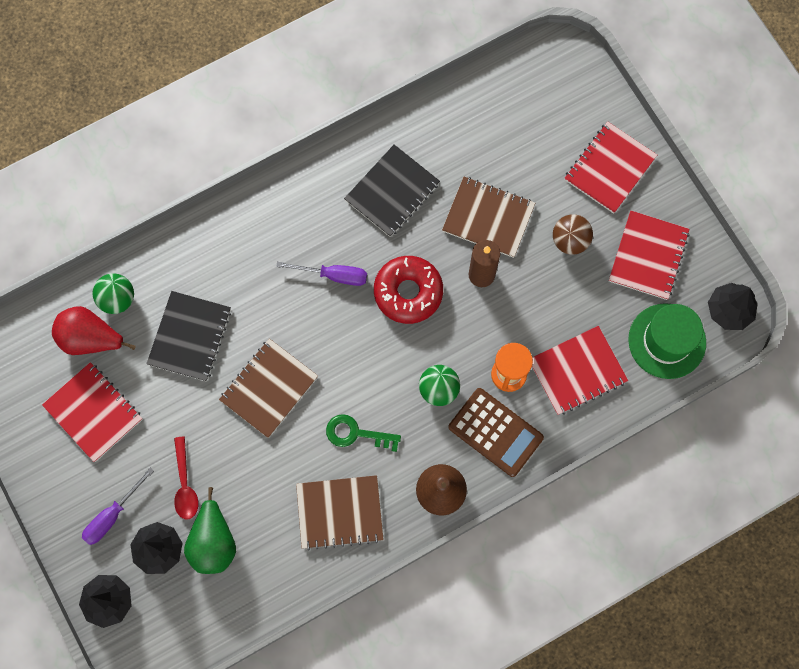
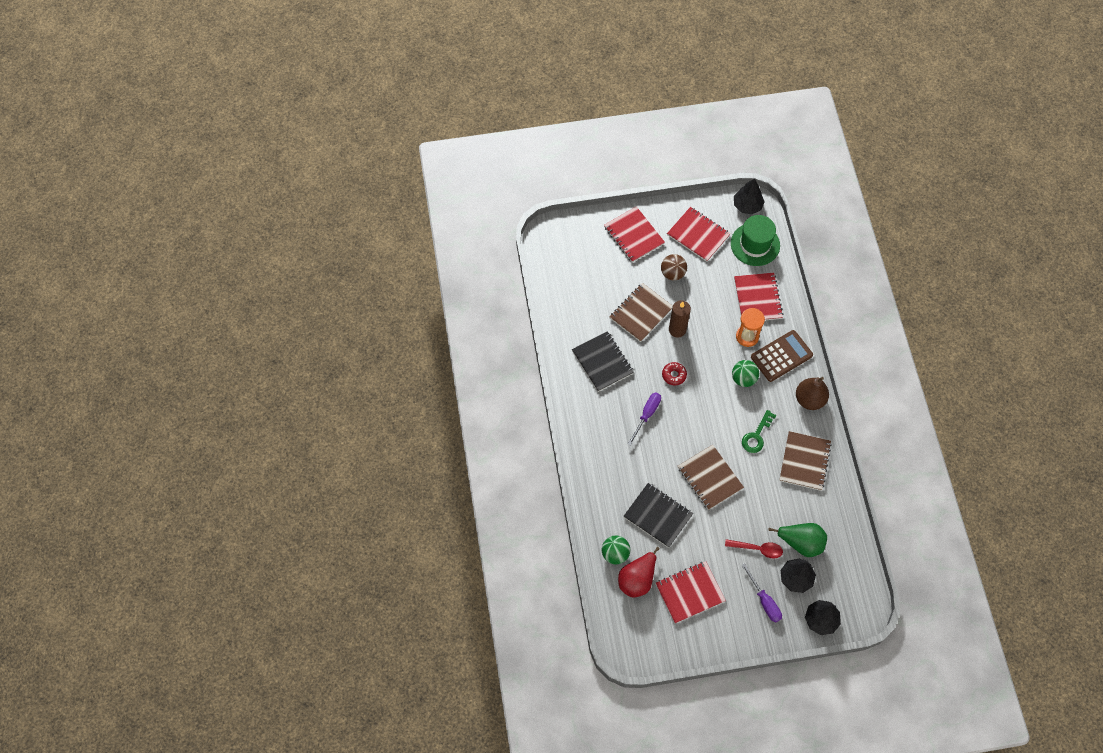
camera: 70 degrees left, 10 degrees down
red donut [374,256,443,324] -> red donut [662,362,687,386], size x0.53

